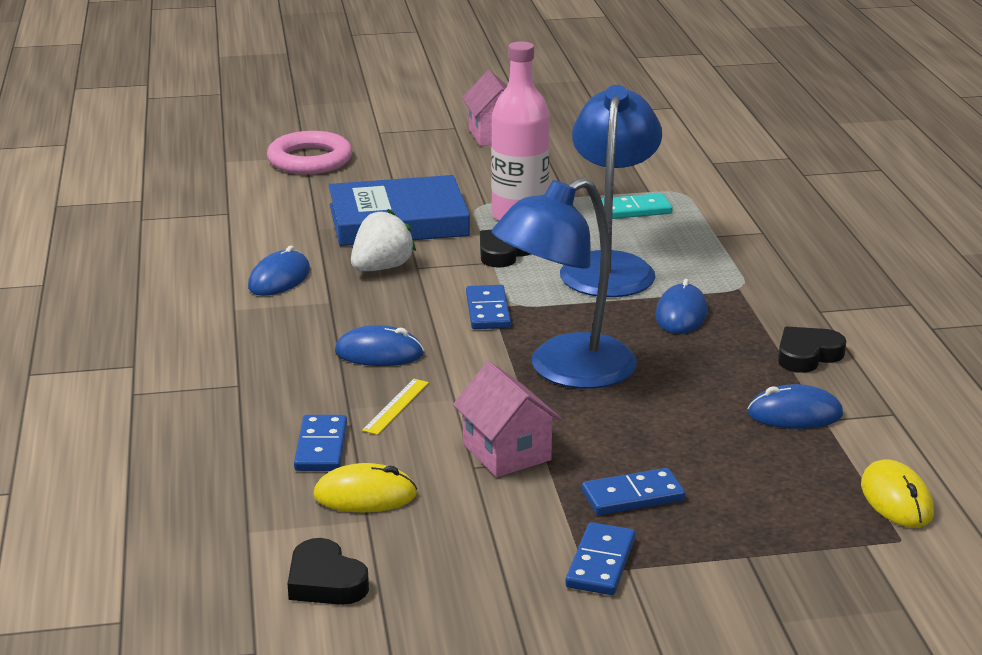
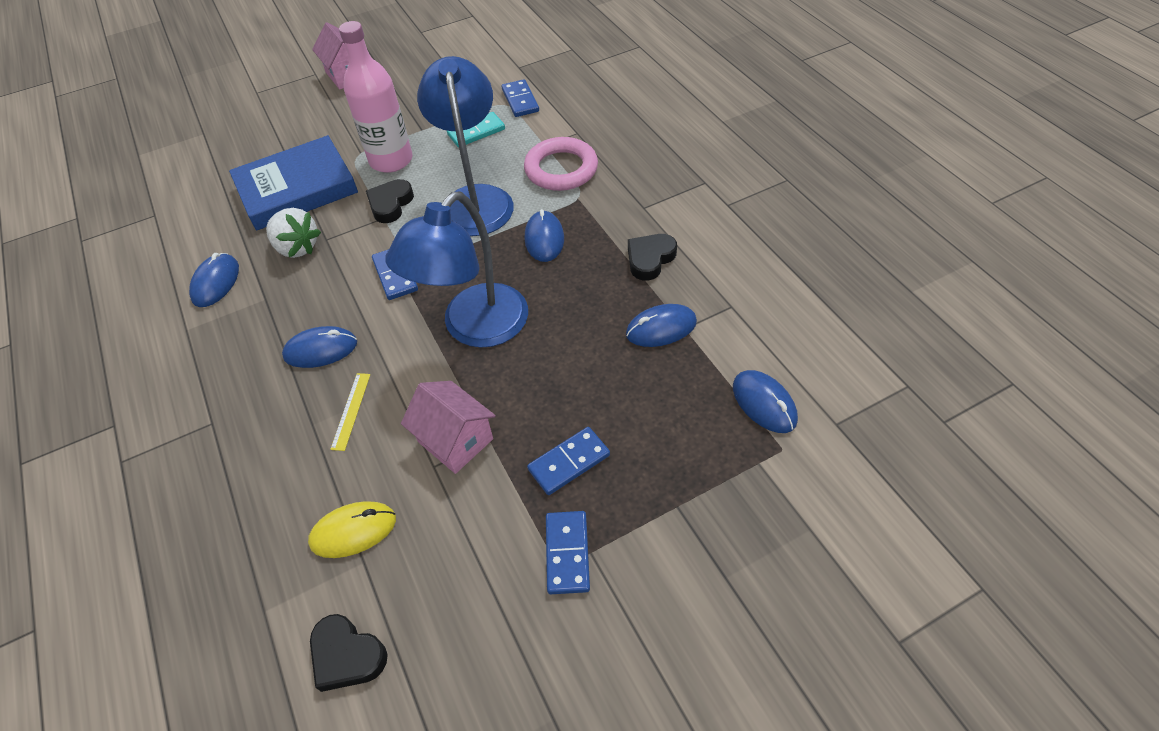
camera: 15 degrees left, 25 degrees up
pink ring [267,131,352,174] -> pink ring moved to [524,137,598,191]
blue domino [294,415,347,471] -> blue domino moved to [502,79,539,117]
white strawberry [351,209,416,271] -> white strawberry turned 105 degrees clockwise [266,208,321,258]
yellow mouse [861,460,934,528] -> blue mouse [733,370,798,433]

